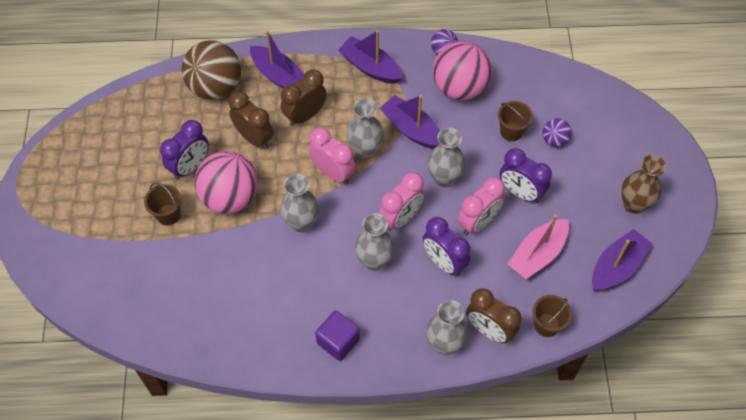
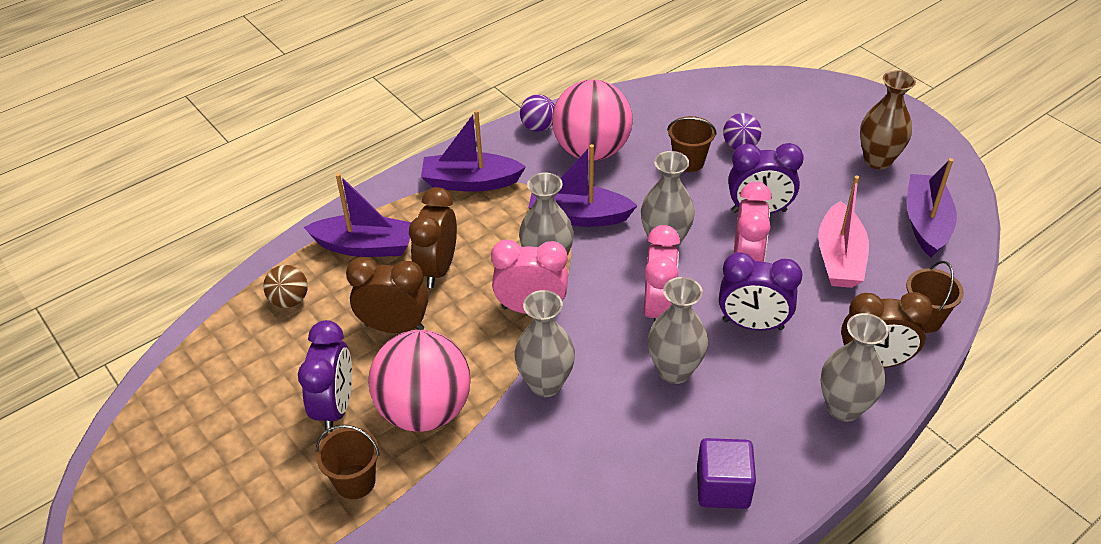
camera: 35 degrees left, 15 degrees down
brown ball [182,40,241,100] -> brown ball [263,265,308,308], size x0.48

